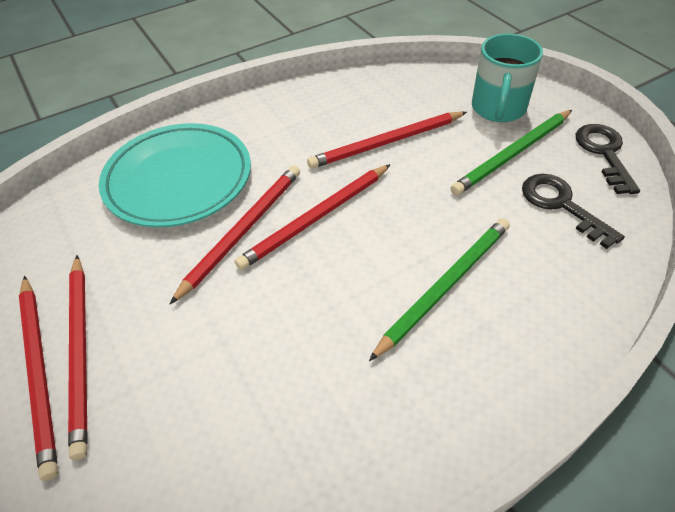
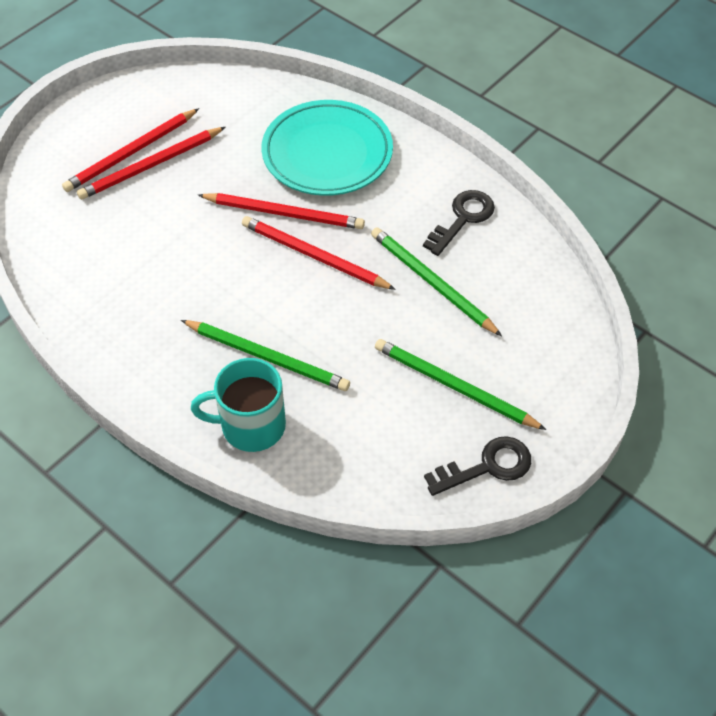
camera: 70 degrees right, 5 degrees up
red pencil [307,112,467,169] -> green pencil [371,227,502,336]
turquoise mug [472,34,543,122] -> turquoise mug moved to [191,358,286,452]
black key [522,174,625,249] -> black key moved to [423,190,495,256]

